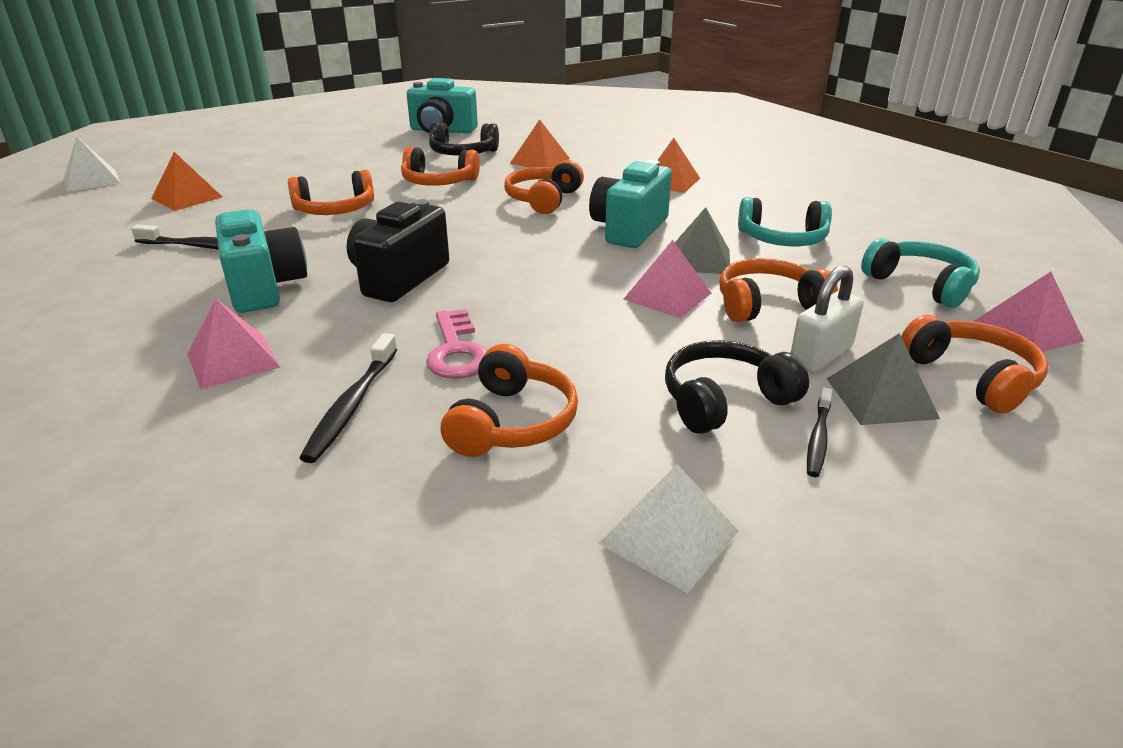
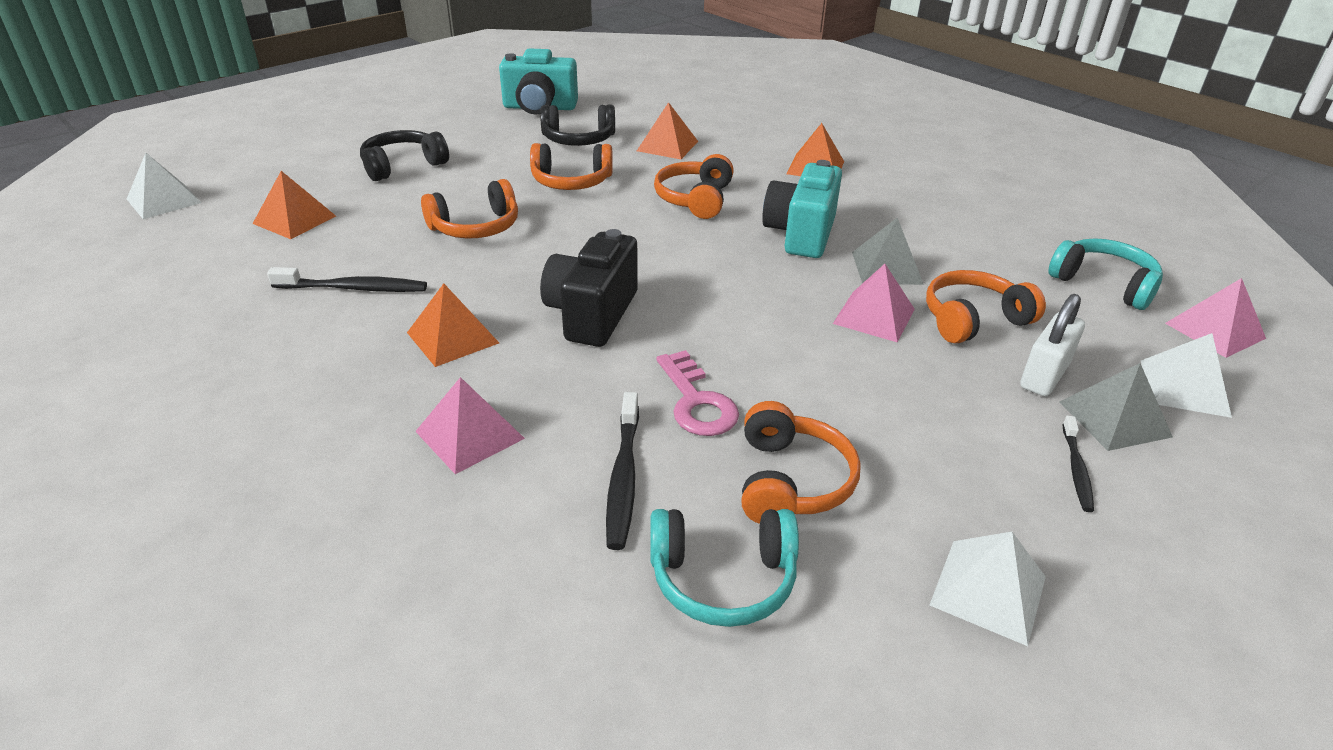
camera: 10 degrees left, 5 degrees up
turquoise camera [215,209,307,313] -> orange pyramid [407,284,499,367]
black headphones [665,340,809,434] -> black headphones moved to [360,130,449,181]
turquoise headphones [738,197,832,246] -> turquoise headphones moved to [650,509,799,627]
orange headphones [901,315,1048,414] -> white pyramid [1141,333,1232,418]

